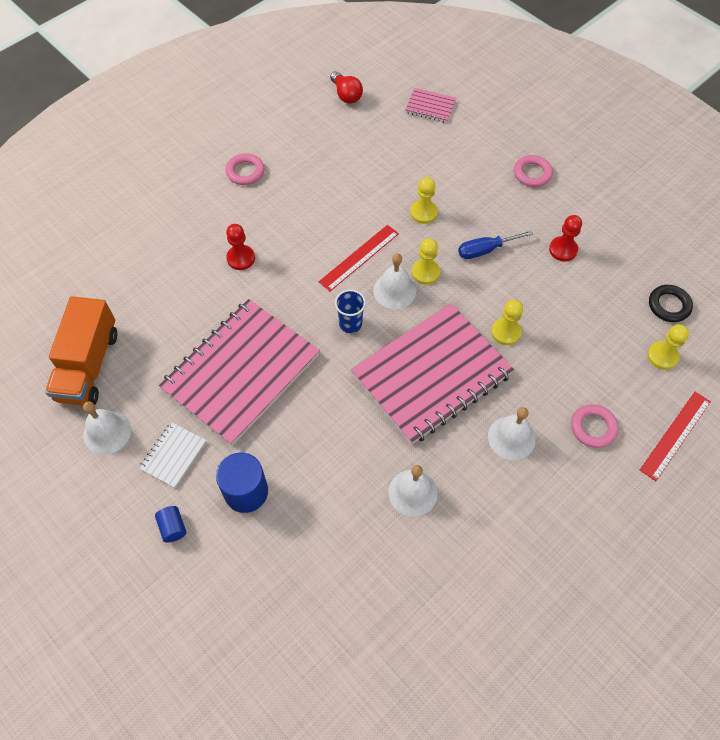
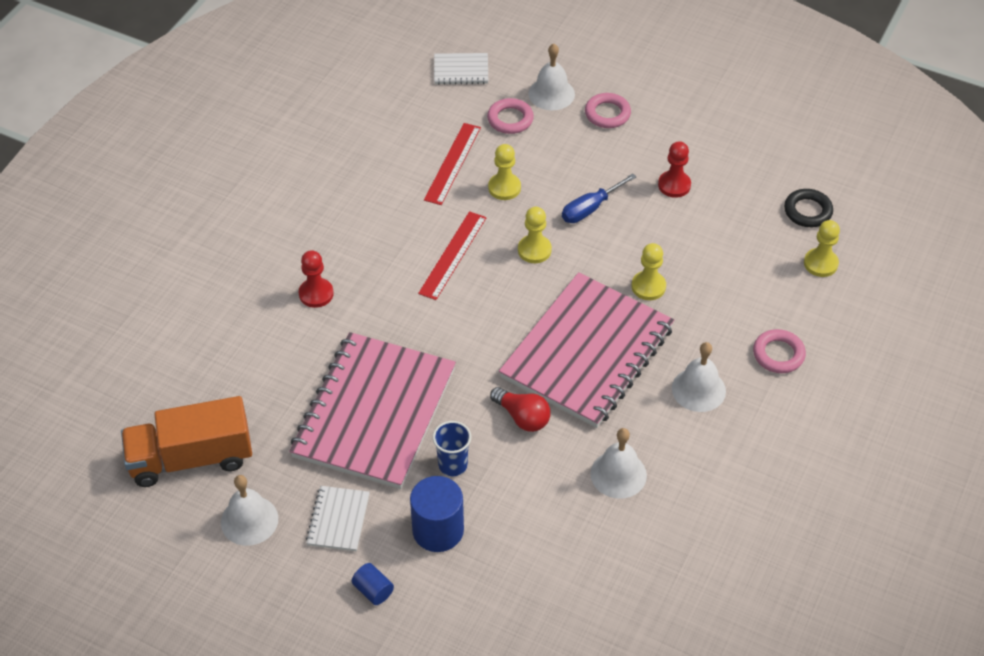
camera: 20 degrees left, 10 degrees down
orange truck [45,296,117,406] -> orange truck turned 90 degrees clockwise [121,396,252,487]
pink ring [226,153,265,185] -> pink ring moved to [487,98,534,134]
red light bulb [330,71,363,104] -> red light bulb moved to [490,387,551,432]
blue cup [335,290,366,333] -> blue cup moved to [433,421,471,476]
white bell [373,253,416,309] -> white bell moved to [528,44,575,110]
pink notebook [405,88,456,123] -> white notebook [434,53,488,85]
red ruler [640,392,711,481] -> red ruler moved to [424,123,481,205]

